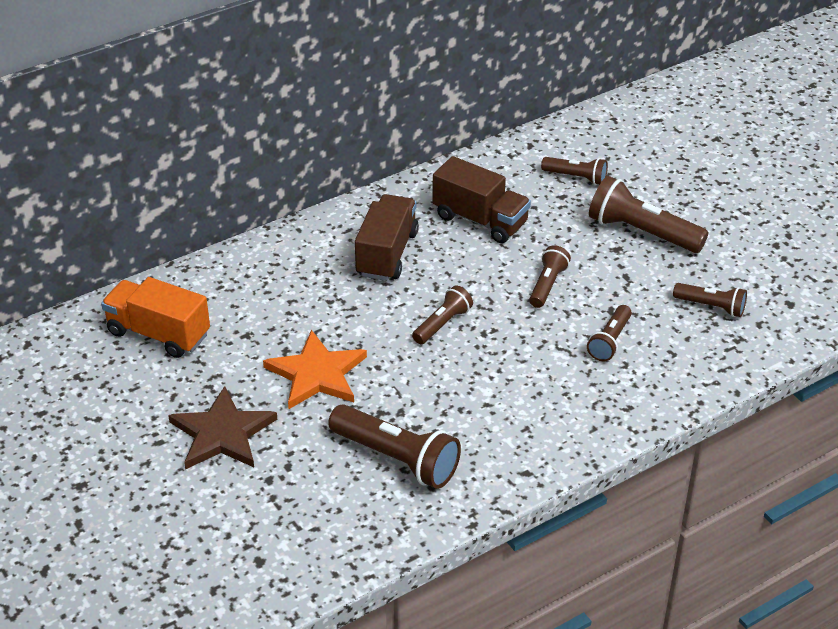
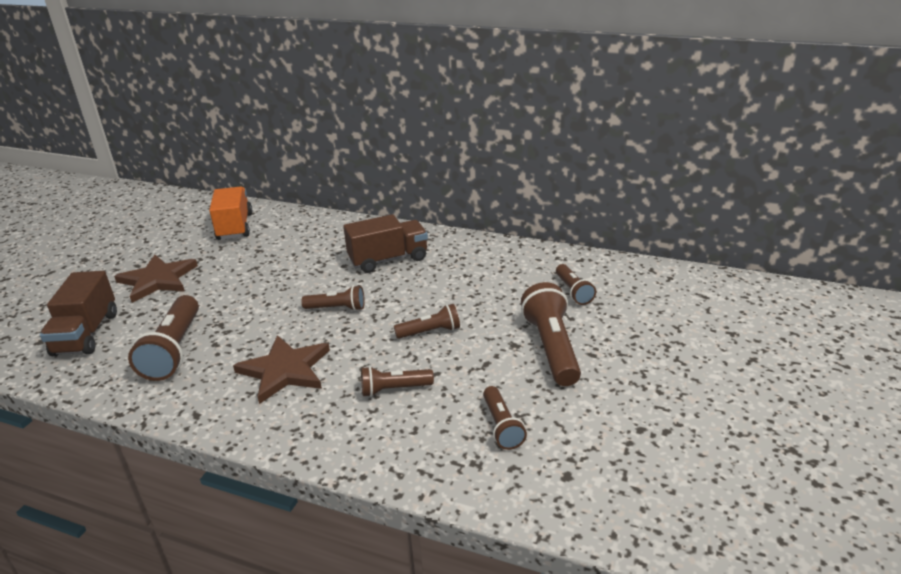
camera: 55 degrees right, 10 degrees down
orange star [263,330,367,409] -> none
brown truck [432,156,531,243] -> brown truck moved to [40,271,117,356]
none -> brown star [233,335,330,404]

